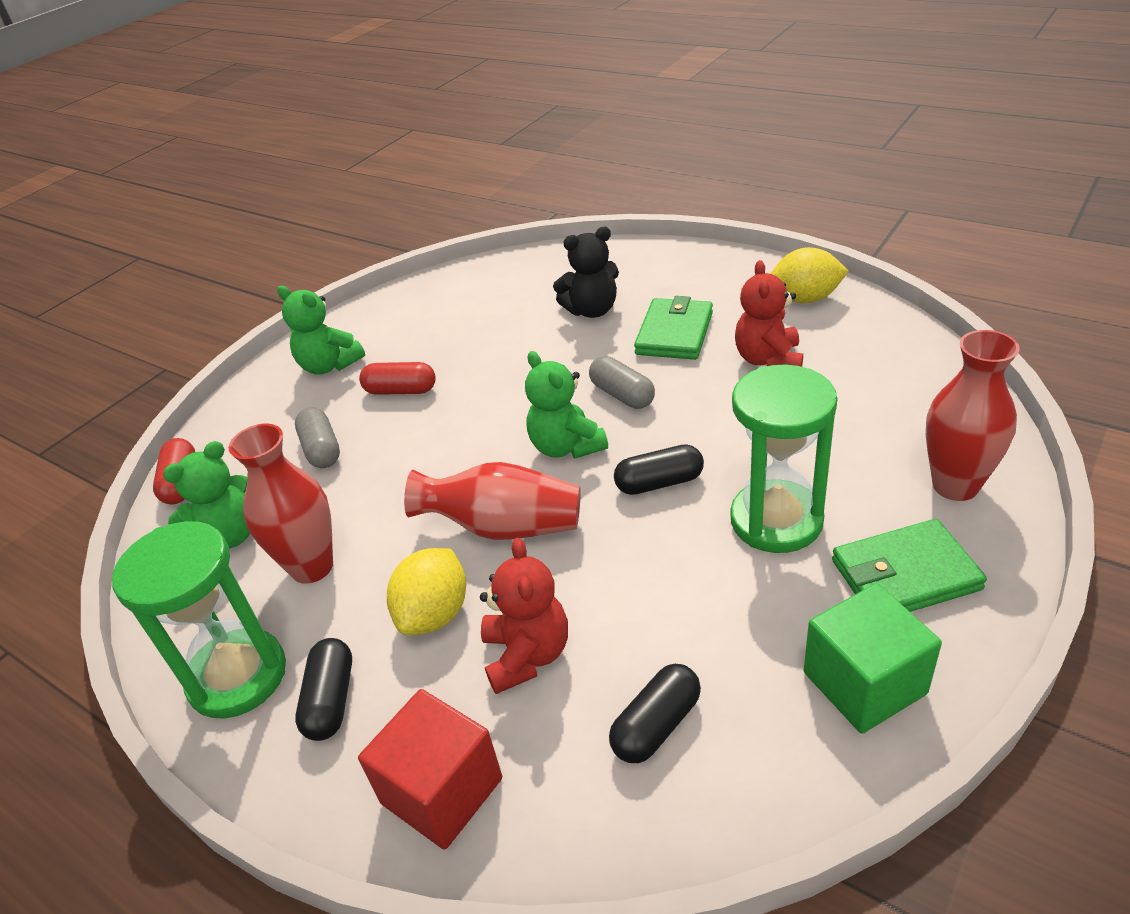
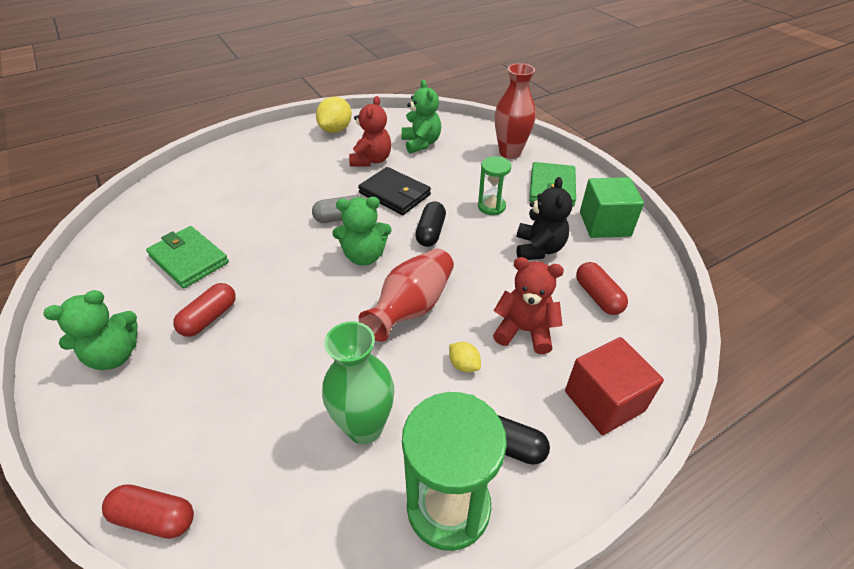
camera: 70 degrees left, 5 degrees up
green teddy bear [163,441,250,549] -> green teddy bear moved to [401,80,441,154]
red vase [229,424,333,584] -> green vase [322,321,394,444]
grey capsule [295,407,340,468] -> none
yellow lemon [387,548,466,635] -> yellow lemon [449,342,481,372], size x0.52
black teddy bear [553,227,619,318] -> black teddy bear moved to [517,177,573,260]
black capsule [609,664,701,763] -> red capsule [576,262,628,315]
green wallet [634,296,713,360] -> green wallet moved to [146,226,229,288]
green hourglass [730,365,838,553] -> green hourglass [478,157,511,215], size x0.55
red teddy bear [735,260,803,367] -> red teddy bear turned 105 degrees counterclockwise [349,96,391,166]
none -> black wallet [358,167,431,215]

